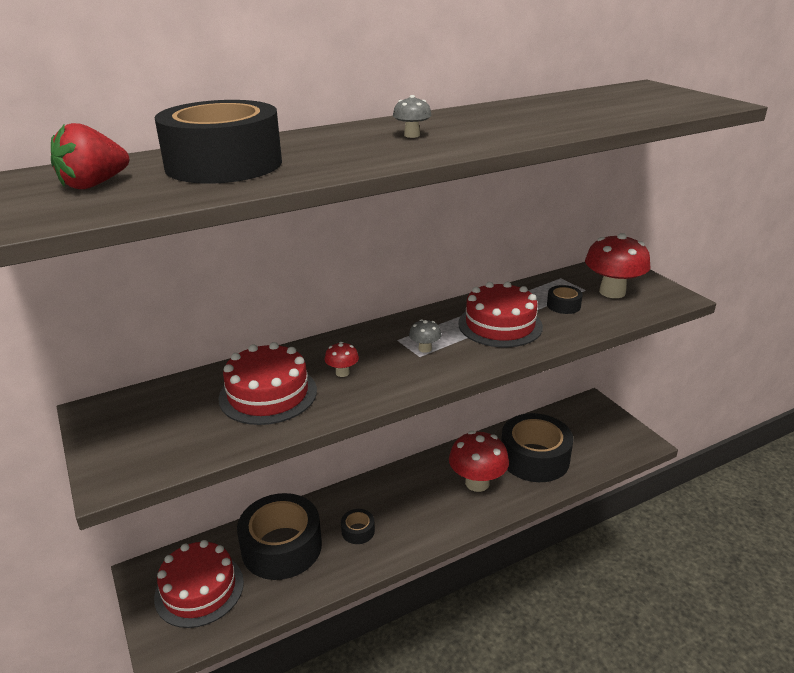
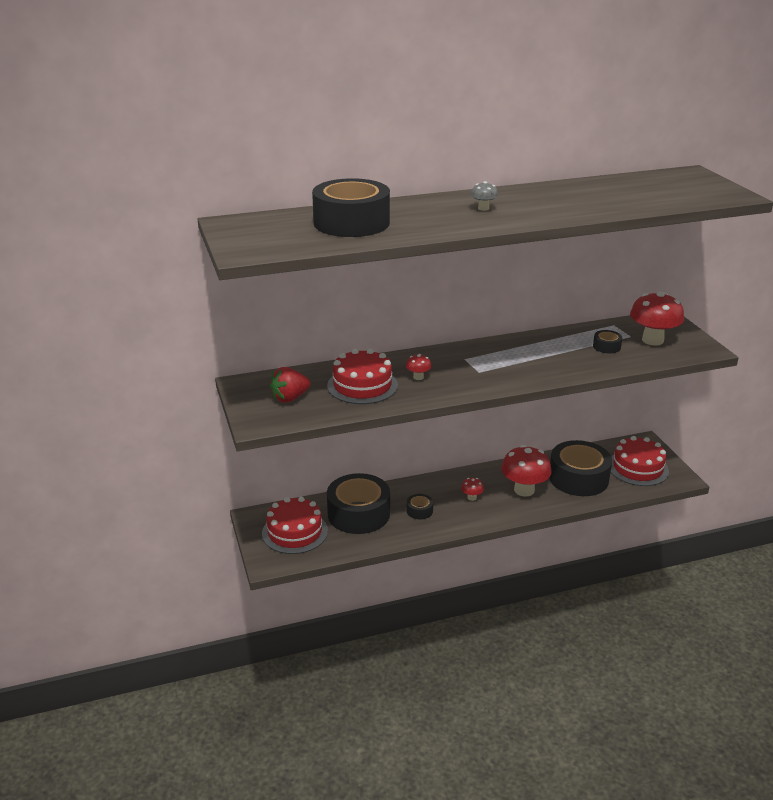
camera: 10 degrees right, 0 degrees up
red strawberry [51,123,129,189] -> red strawberry moved to [269,367,311,403]
grey mushroom [409,319,442,353] -> none
red cake [458,282,543,347] -> red cake moved to [611,436,669,486]
none -> red mushroom [461,478,484,501]

